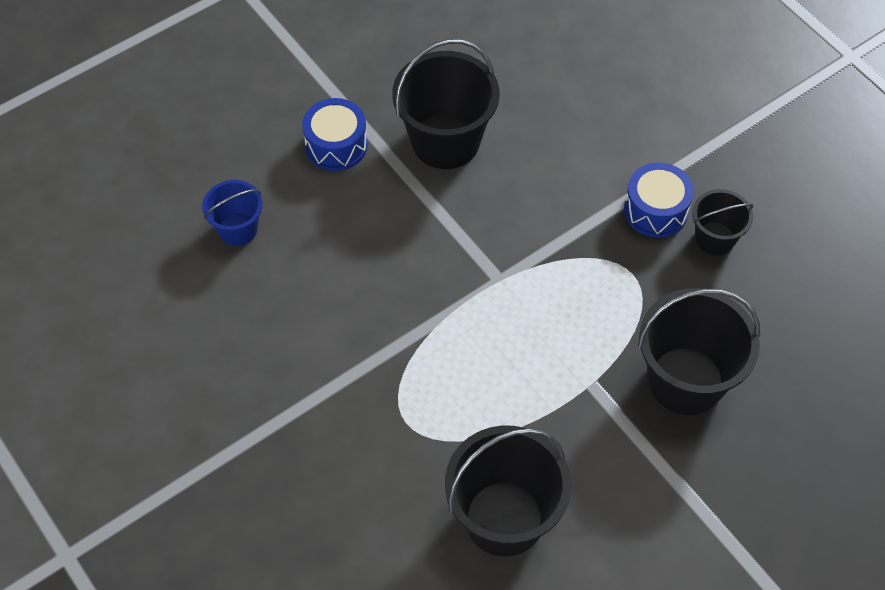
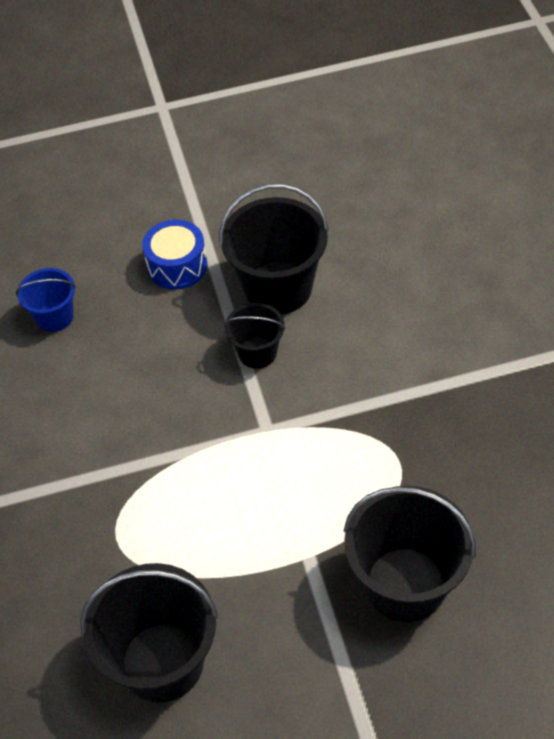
camera: 25 degrees right, 5 degrees down
blue drum [624,162,694,238] -> none
black bucket [692,189,754,256] -> black bucket moved to [224,303,286,369]

